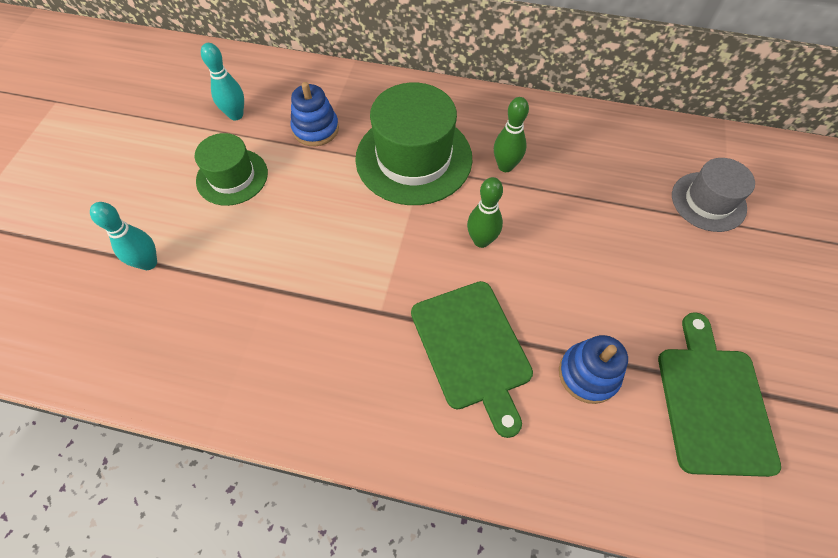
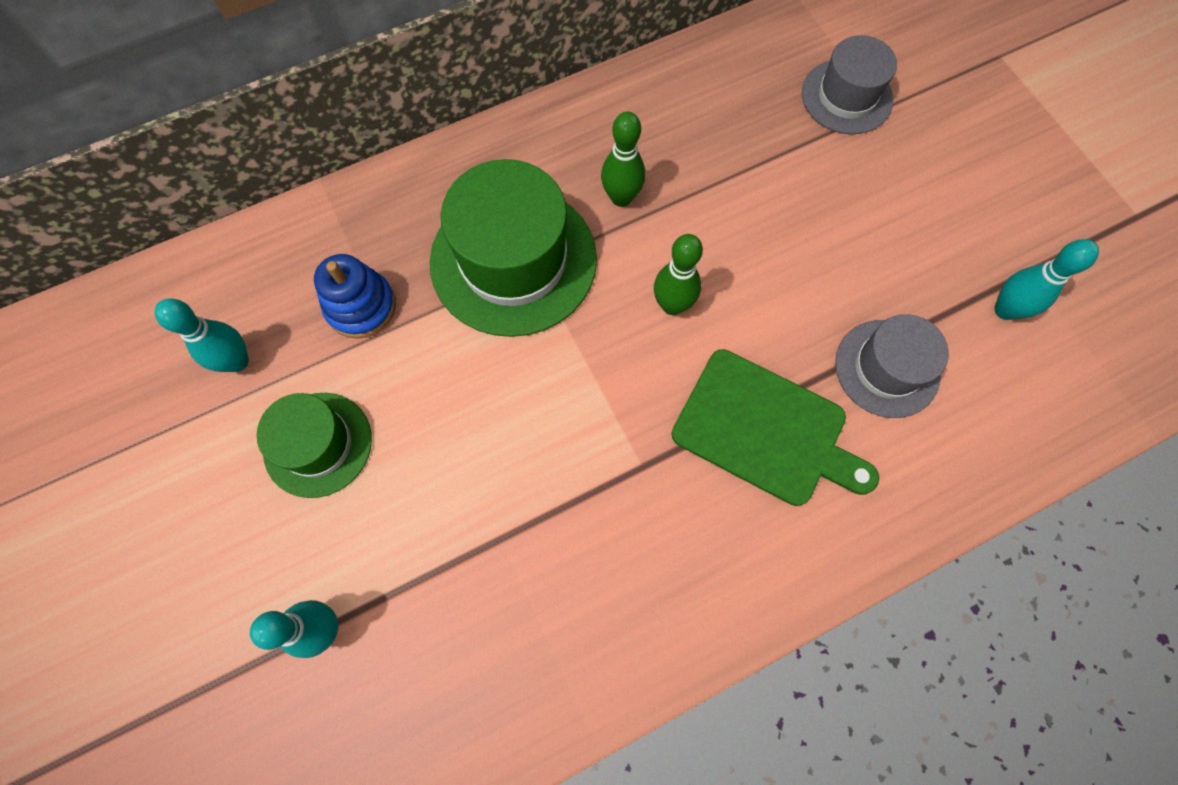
camera: 40 degrees left, 10 degrees up
blue stacking toy [559,335,628,404] -> grey hat [835,314,949,418]
green cutting board [658,312,781,477] -> turquoise bowling pin [995,239,1099,320]

